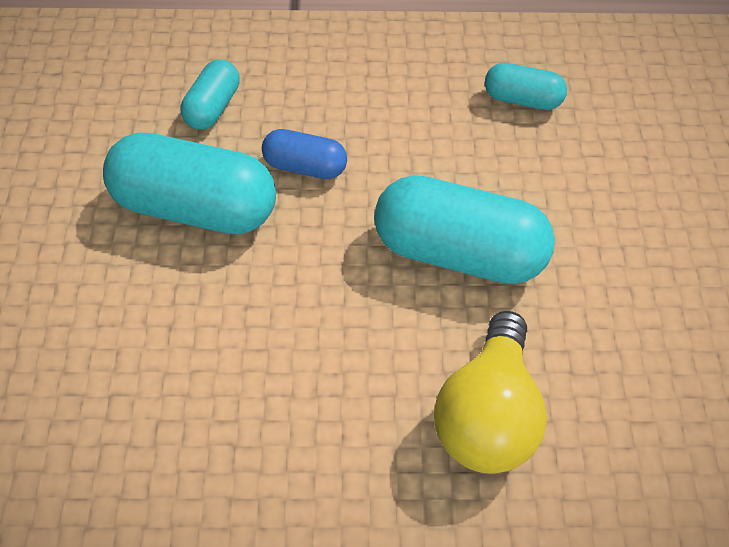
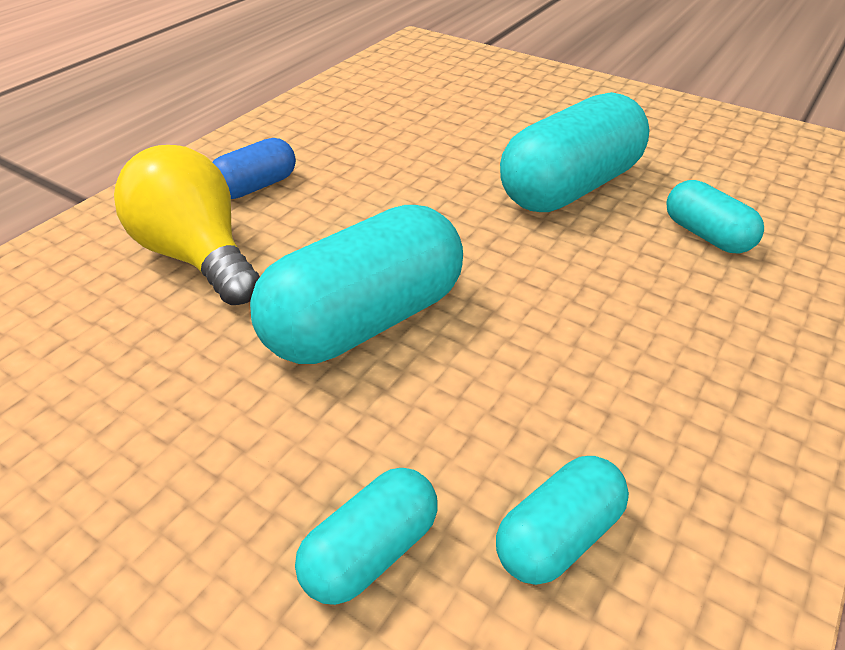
camera: 125 degrees right, 15 degrees down
blue capsule [262,129,347,179] -> blue capsule moved to [213,138,296,199]
none -> turquoise capsule [295,468,438,605]

